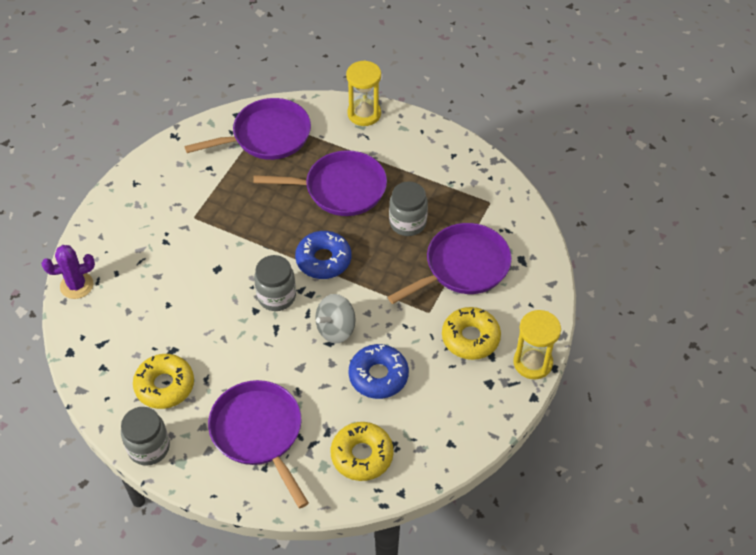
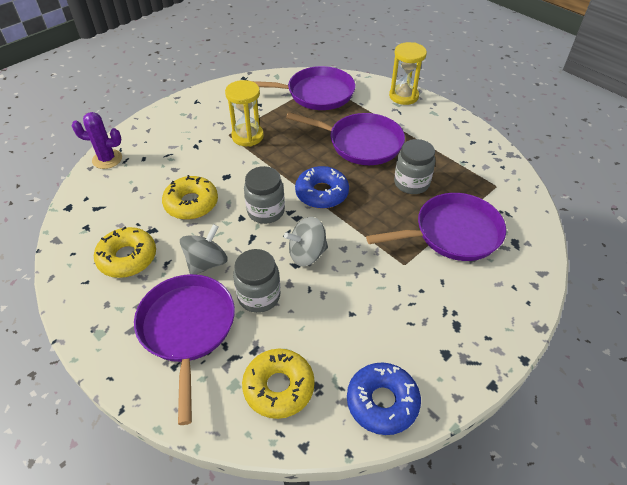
camera: 20 degrees right, 5 degrees down
grey jar [121,407,170,466] -> grey jar moved to [233,249,280,313]
blue donut [349,344,409,399] -> blue donut moved to [347,363,421,435]
yellow donut [442,307,501,360] -> yellow donut moved to [162,175,218,220]
yellow hourglass [513,310,561,379] -> yellow hourglass moved to [225,80,264,146]
none -> grey spinning top [180,224,228,275]

